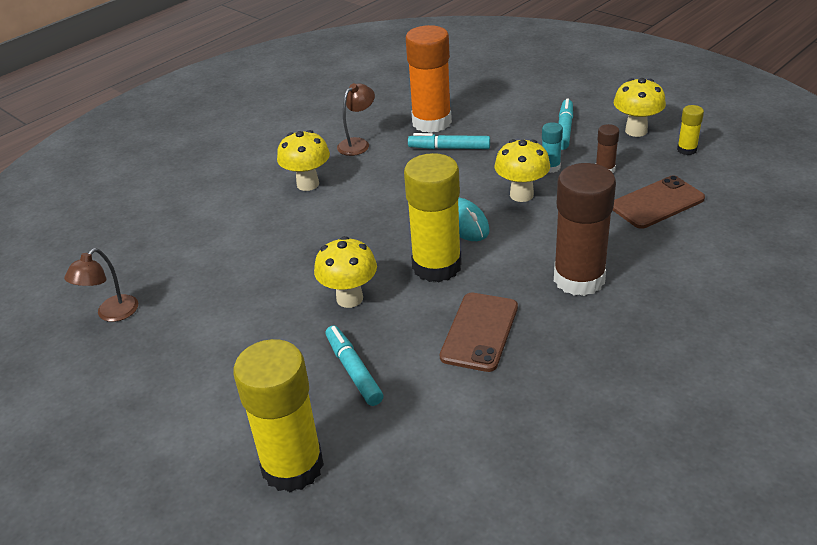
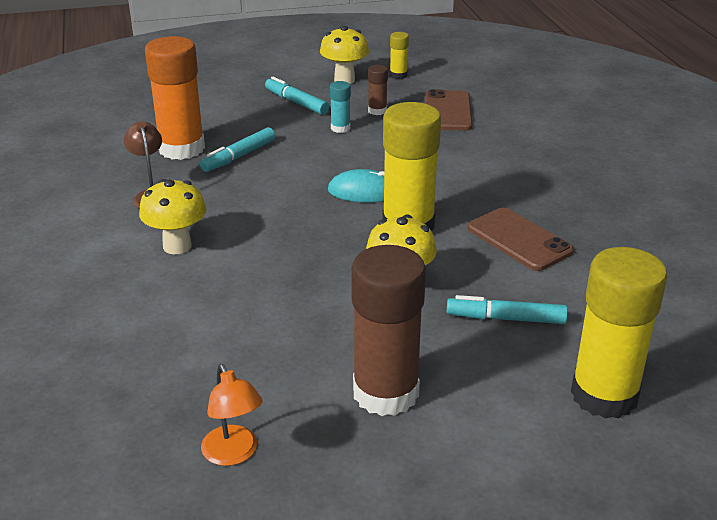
camera: 60 degrees left, 5 degrees down
brown lamp [64,248,138,322] -> orange lamp [201,364,263,466]
yellow mushroom [495,139,550,202] -> none
brown glue stick [554,163,616,296] -> brown glue stick moved to [351,245,426,416]

